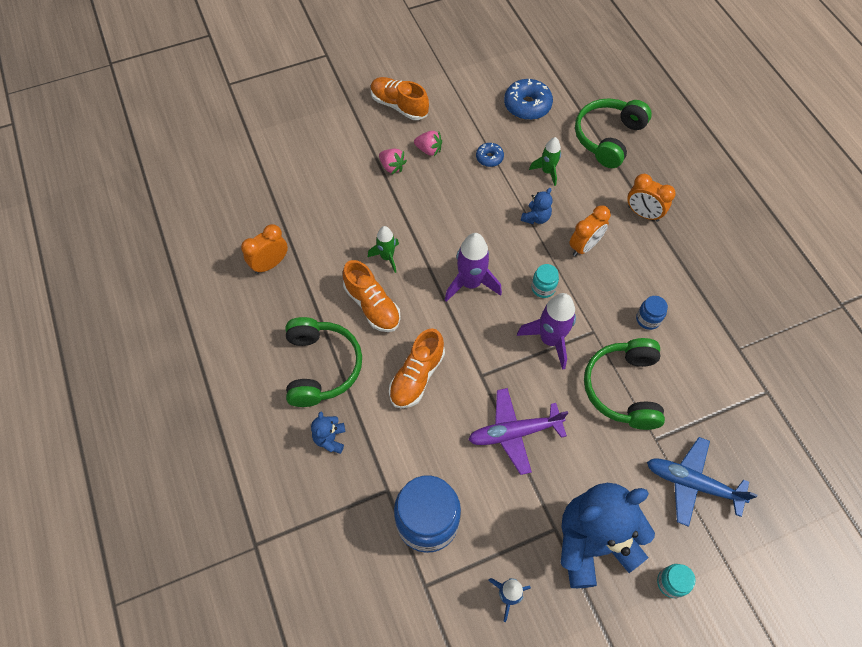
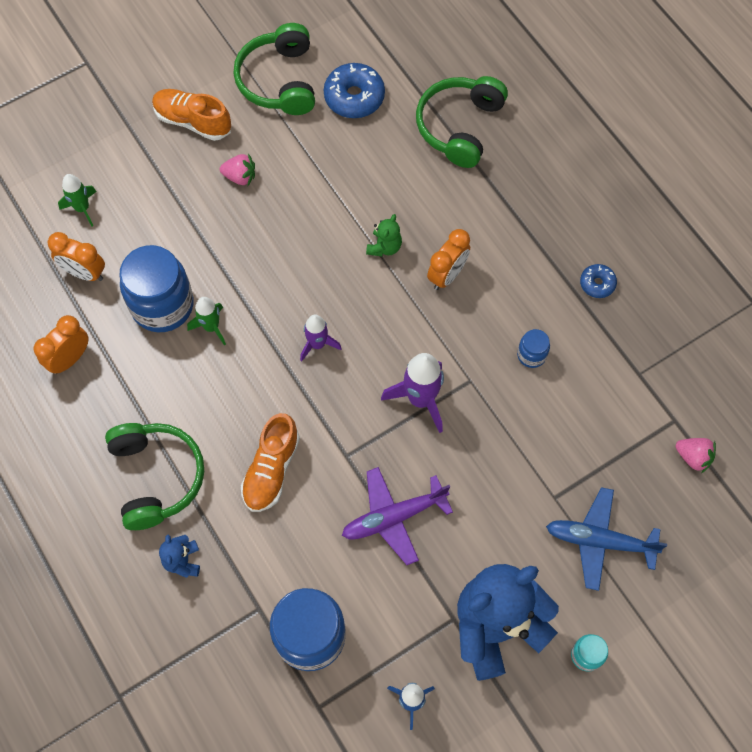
camera: 10 degrees left, 5 degrees up
orange shoe [343,260,401,332] -> none
pink strawberry [379,149,407,175] -> pink strawberry moved to [676,438,716,473]
purple rocket [445,233,502,302] -> purple rocket [300,314,342,362], size x0.62
blue donut [476,143,504,167] -> blue donut moved to [580,264,617,298]
blue teddy bear [521,188,552,224] -> green teddy bear [366,214,402,257]
green rocket [529,137,561,186] -> green rocket moved to [58,174,97,226]
turquoise jar [531,264,559,298] -> none
green headphones [584,338,665,430] -> green headphones moved to [233,23,315,115]
orange clock [627,174,676,222] -> orange clock moved to [48,232,105,281]
none -> blue jar [119,245,194,332]

